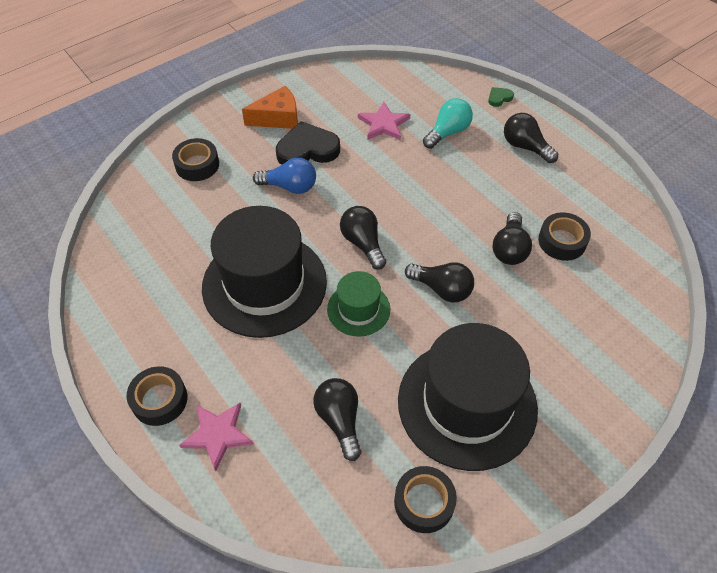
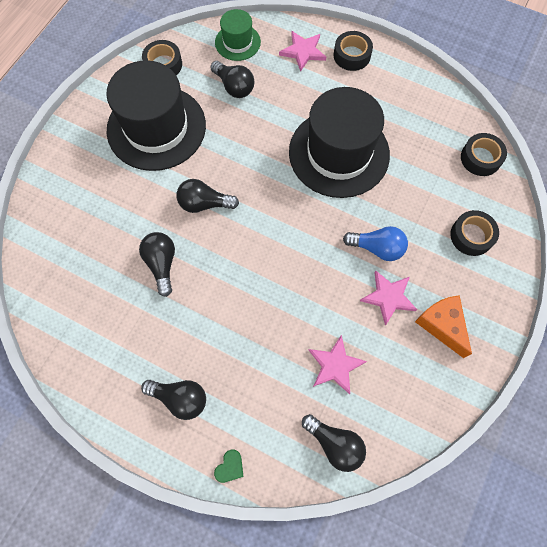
camera: 155 degrees right, 15 degrees up
orange cheese [242,86,298,129] -> orange cheese turned 105 degrees clockwise [415,295,472,358]
blue light bulb [253,158,316,194] -> blue light bulb turned 150 degrees counterclockwise [343,226,408,261]
black heart [276,121,340,165] -> pink star [360,270,417,326]
green hat [327,271,390,337] -> green hat moved to [215,9,261,61]
black light bulb [340,206,386,270] -> black light bulb moved to [302,414,366,472]
turquoise light bulb [423,98,473,149] -> none
black tape [538,212,591,261] -> black tape moved to [461,133,507,176]

